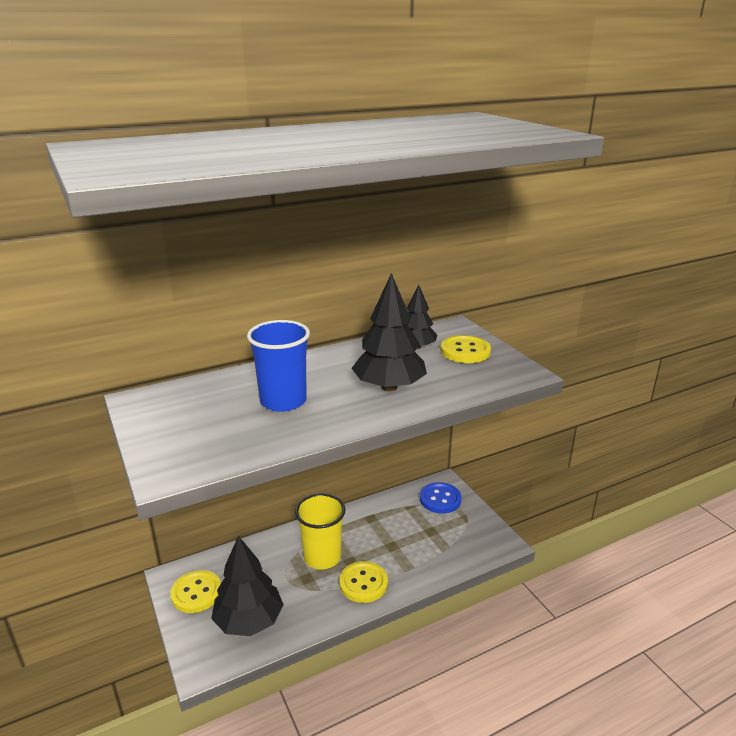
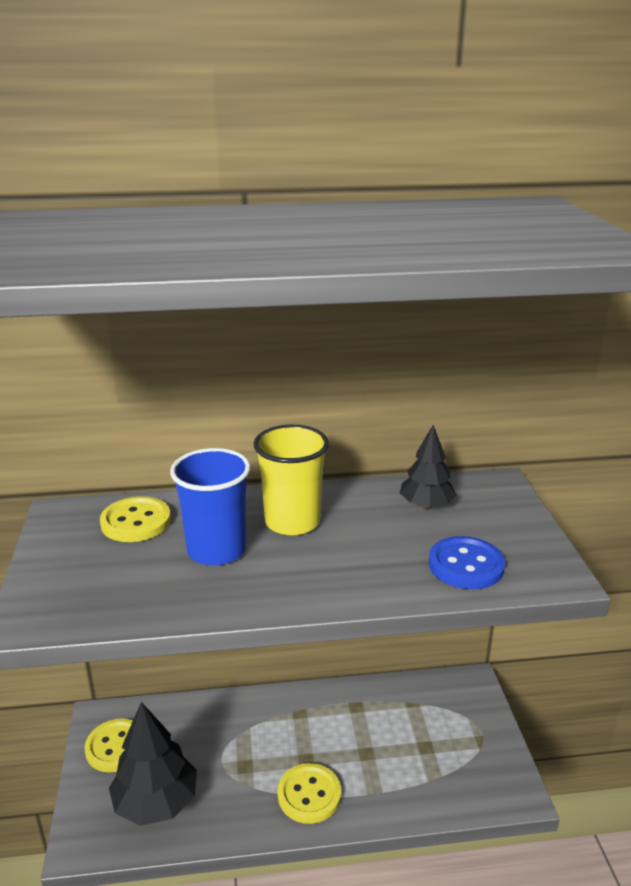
camera: 20 degrees right, 0 degrees up
yellow cup [295,494,345,569] -> yellow cup moved to [254,425,329,535]
black tree [352,273,427,391] -> none
blue button [420,482,462,514] -> blue button moved to [429,536,505,589]
yellow button [440,335,491,363] -> yellow button moved to [100,496,171,542]

